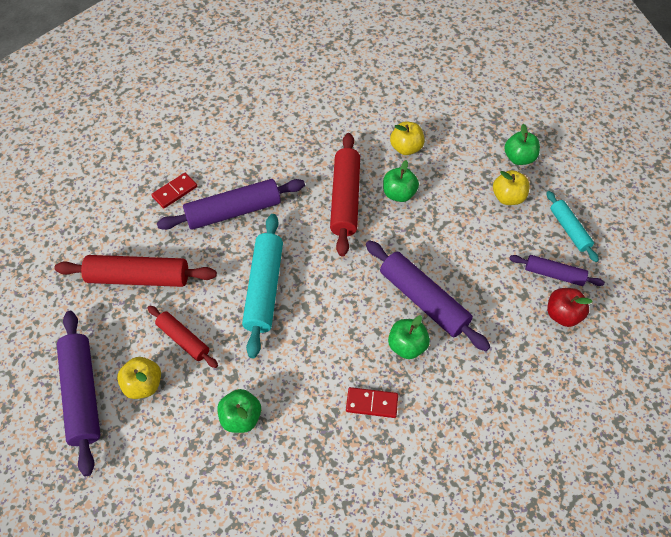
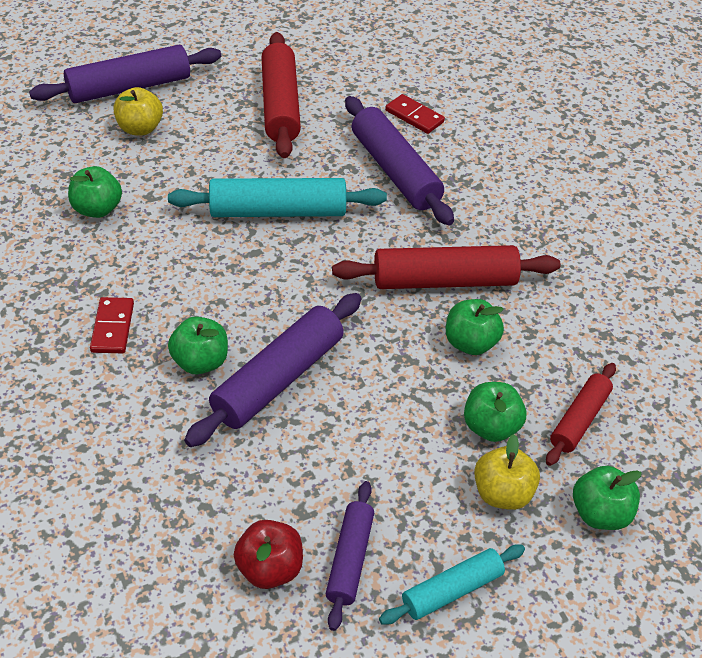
camera: 80 degrees right, 10 degrees down
red rolling pin [148,306,218,368] -> red rolling pin moved to [546,363,616,466]
yellow apple [390,121,425,155] -> none
none -> green apple [464,382,526,442]

